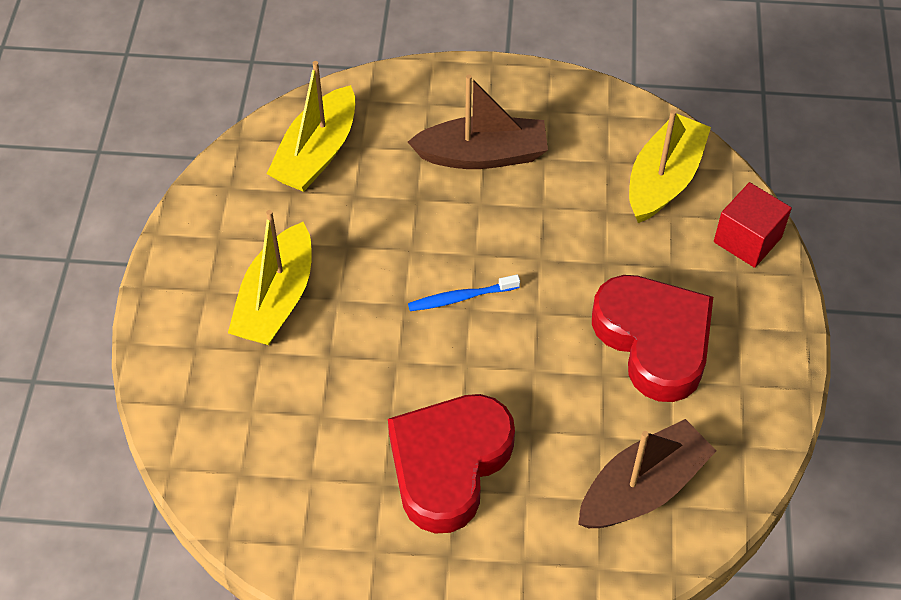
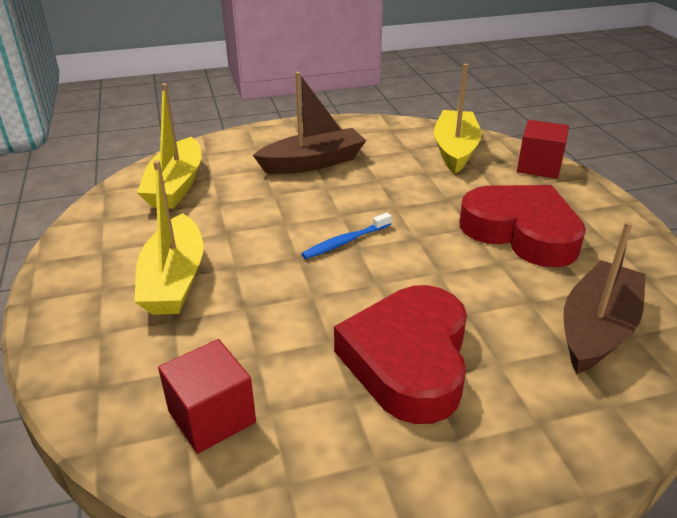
camera: 20 degrees left, 20 degrees down
none -> red cube [158,339,256,454]

